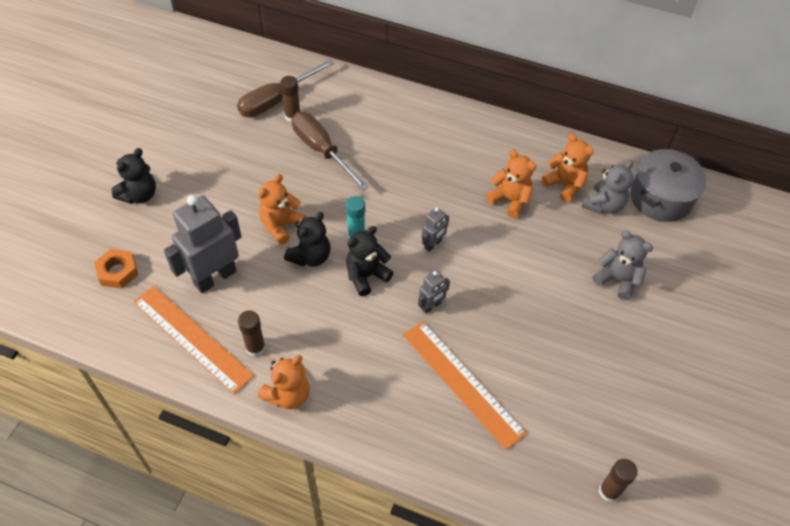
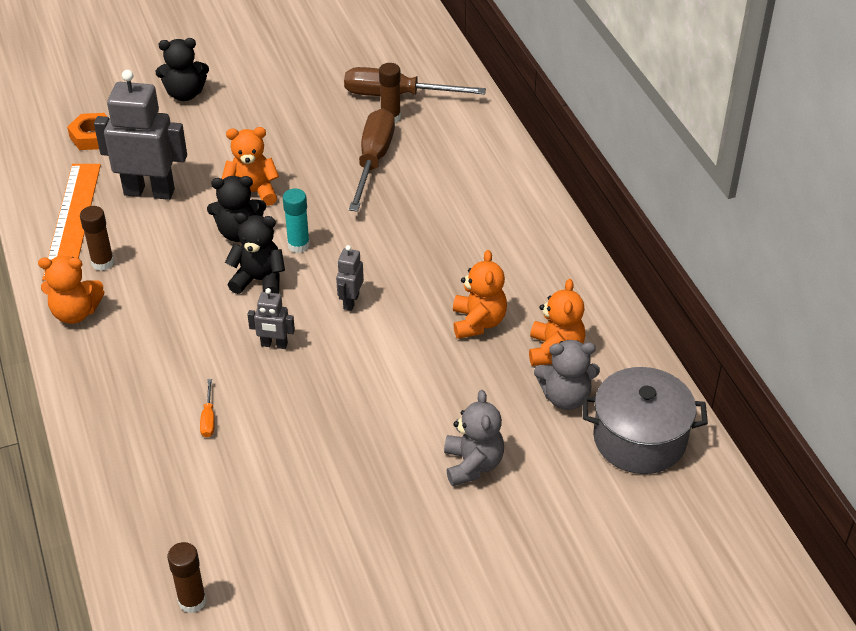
camera: 50 degrees right, 10 degrees down
orange ruler [403,321,527,450] -> orange screwdriver [200,379,215,437]
grey robot [421,207,449,252] -> grey robot turned 105 degrees clockwise [336,245,364,311]

